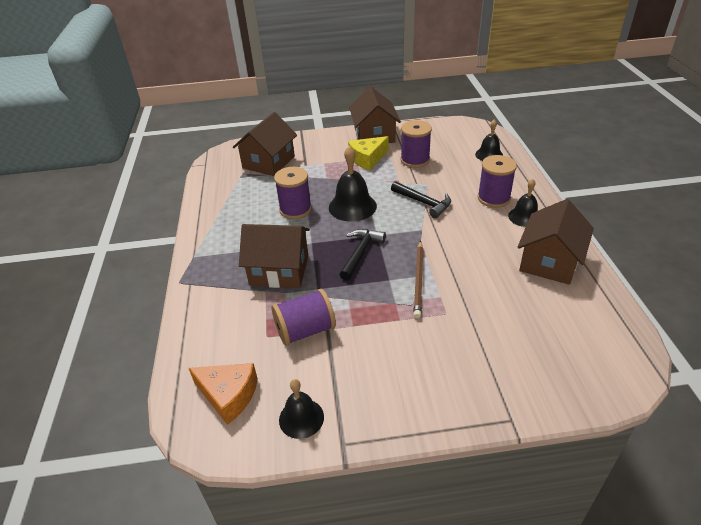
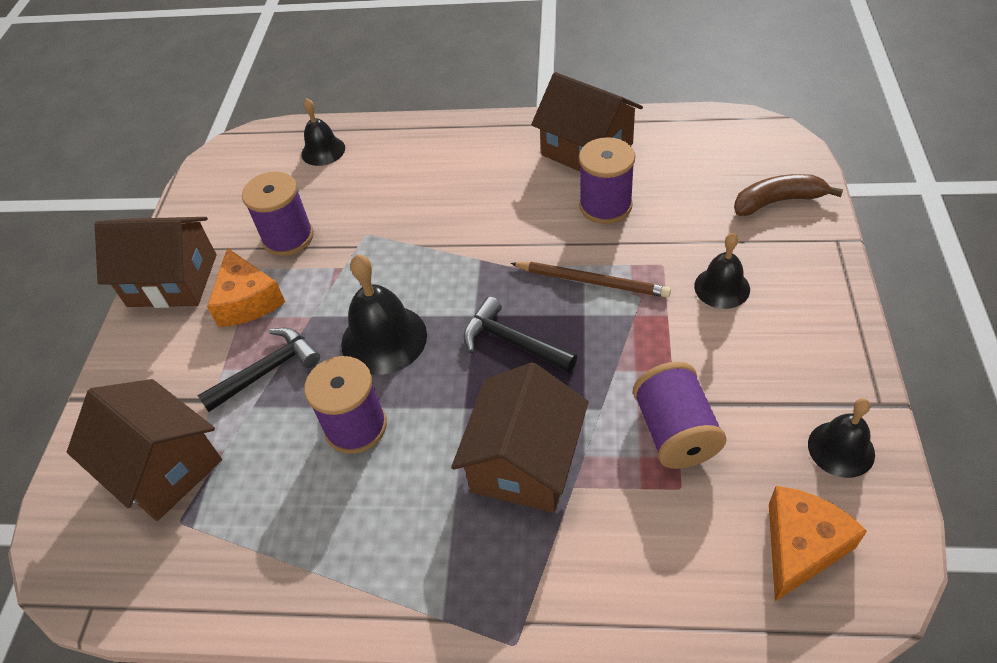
camera: 75 degrees left, 10 degrees up
yellow cheese [348,136,388,170] -> orange cheese [207,248,285,327]
black hammer [391,181,451,218] -> black hammer moved to [197,328,320,412]
purple spool [477,155,517,208] -> purple spool moved to [579,137,635,224]
black bell [508,179,538,227] -> black bell moved to [694,233,750,309]
none -> brown banana [734,174,843,216]

